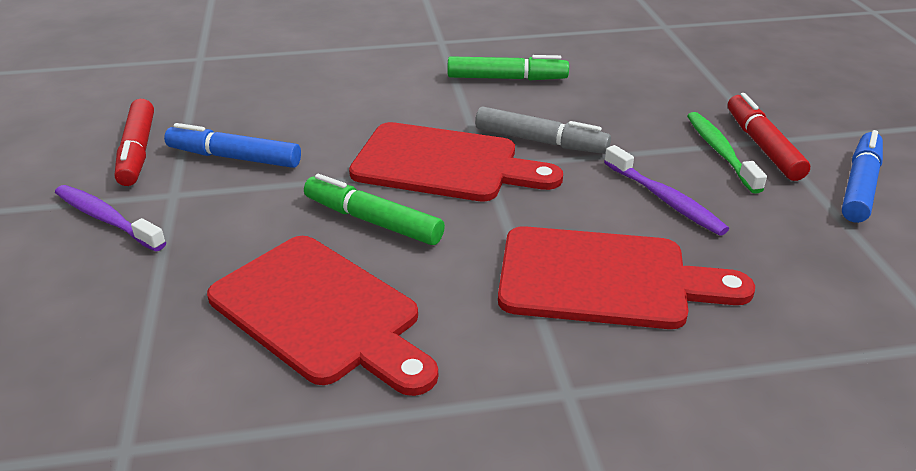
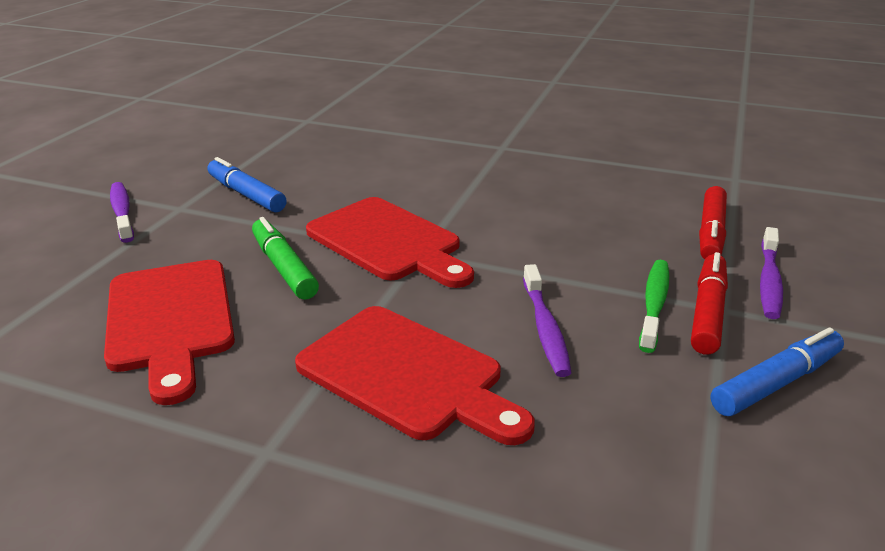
camera: 30 degrees right, 5 degrees down
red marker [115,99,154,186] -> red marker moved to [699,186,727,259]
green marker [447,55,569,80] -> none
grey marker [475,106,611,154] -> none
none -> purple toothbrush [760,227,783,319]

